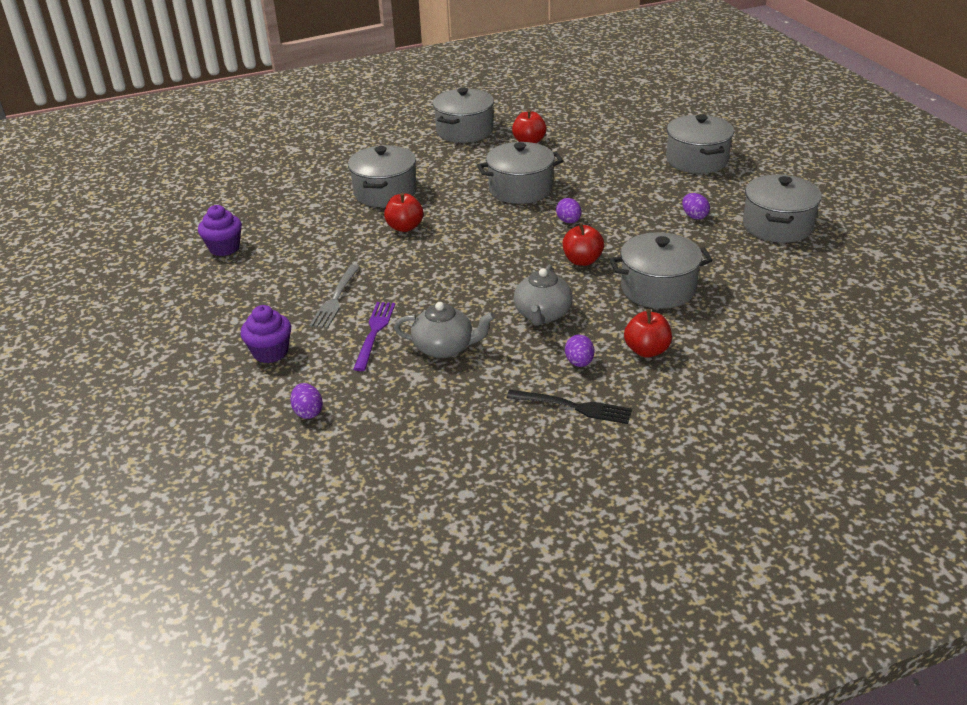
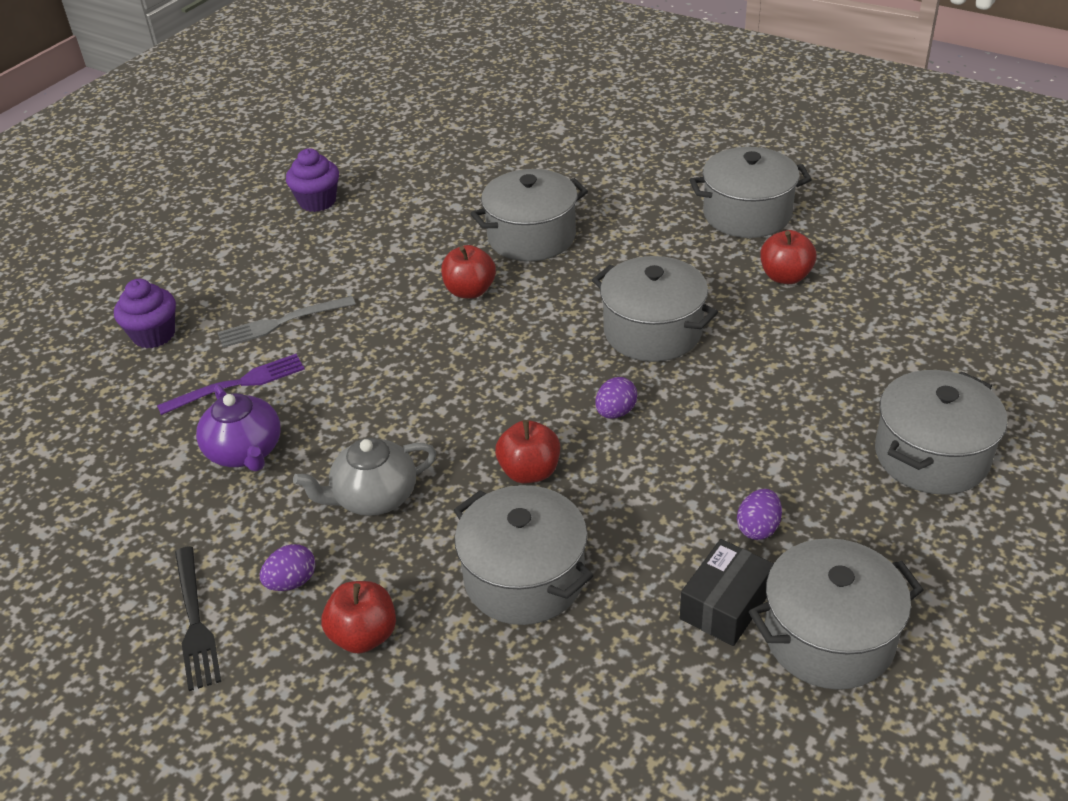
camera: 55 degrees right, 5 degrees up
purple egg [290,383,323,419] -> none
grey teapot [394,302,495,358] -> purple teapot [196,385,281,471]
none -> black box [680,539,774,646]

